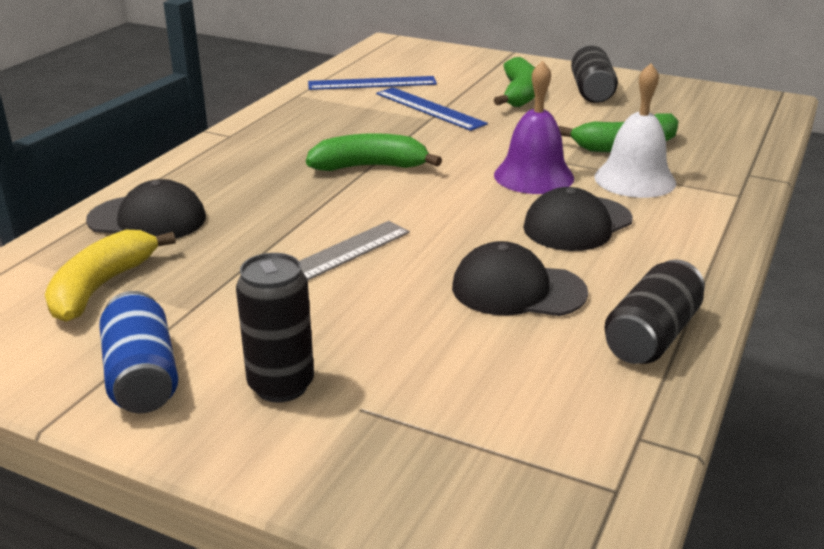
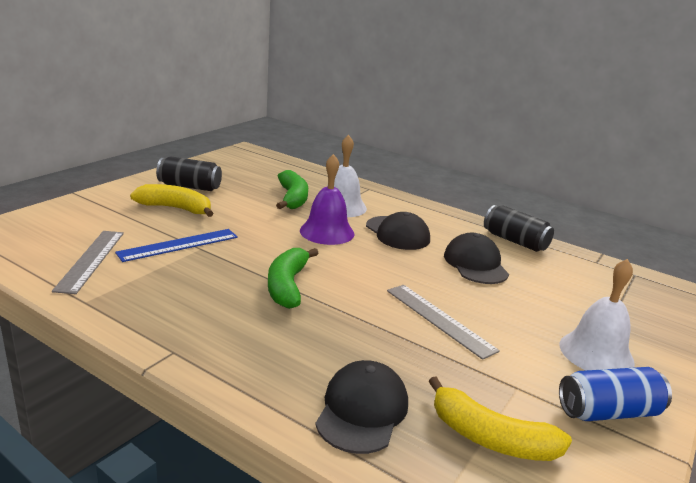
camera: 85 degrees left, 5 degrees down
black can [236,253,314,403] -> white bell [559,259,635,370]
blue ruler [308,76,437,90] -> grey ruler [52,231,124,294]
black cap [452,241,588,316] -> black cap turned 150 degrees clockwise [444,233,509,284]
green banana [494,57,535,107] -> yellow banana [130,184,213,217]

